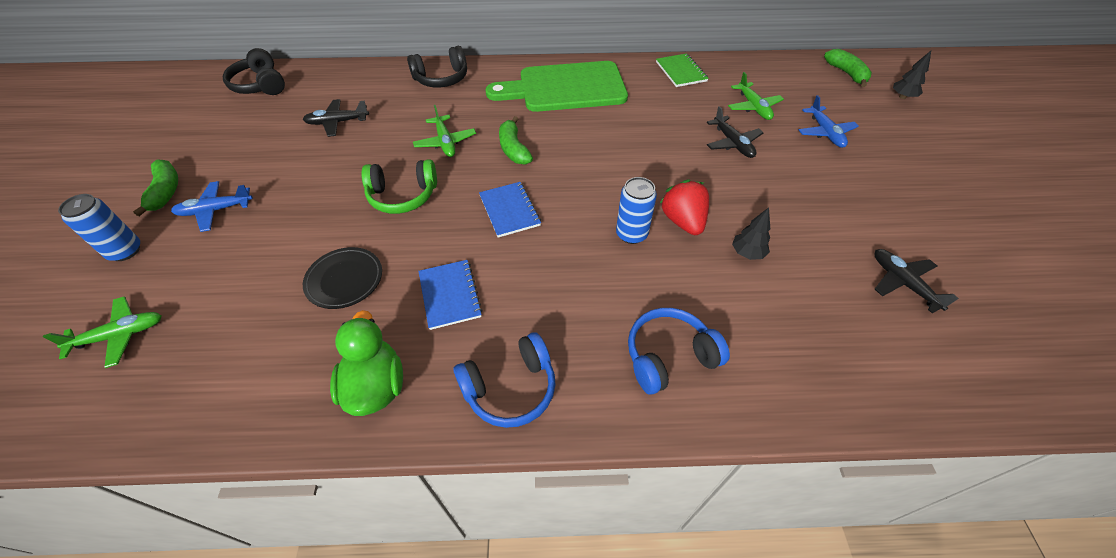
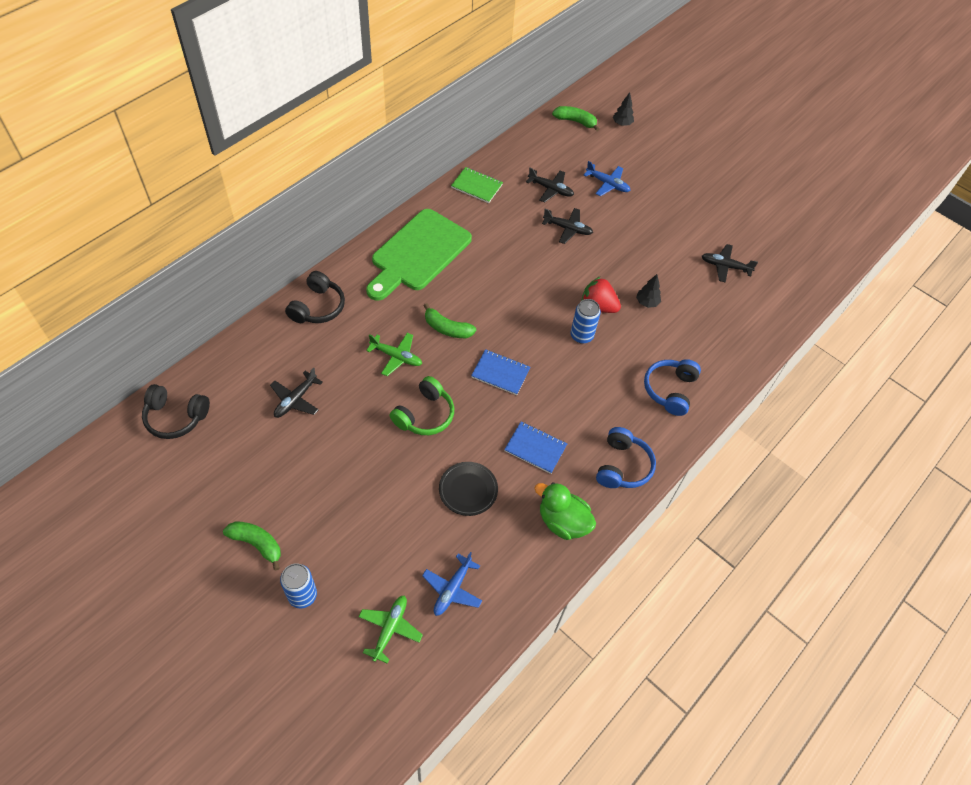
camera: 50 degrees left, 5 degrees up
blue plane [171,181,253,232] -> blue plane moved to [422,552,482,616]
green plane [728,72,784,120] -> black plane [526,167,574,203]

